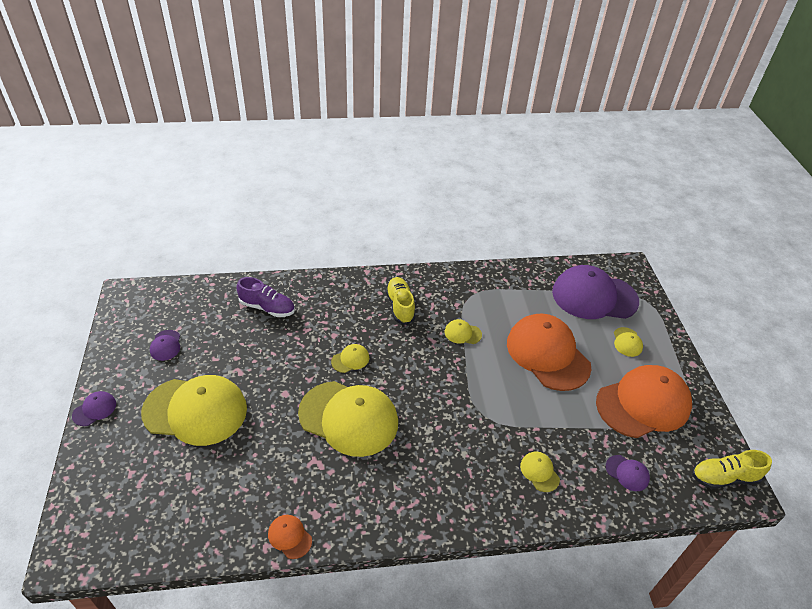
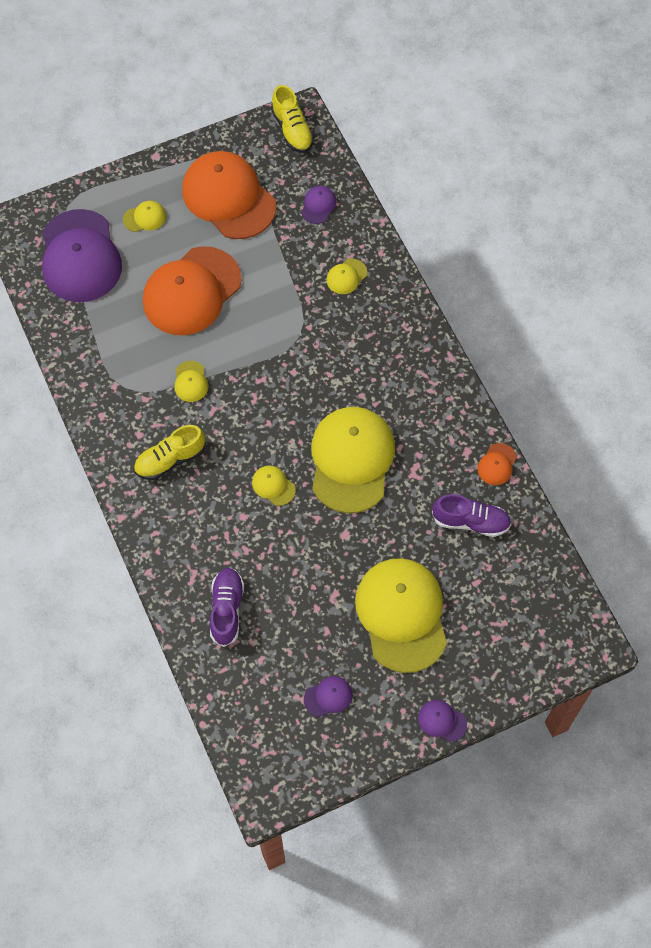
camera: 105 degrees left, 20 degrees up
none -> purple shoe [432,494,511,537]

